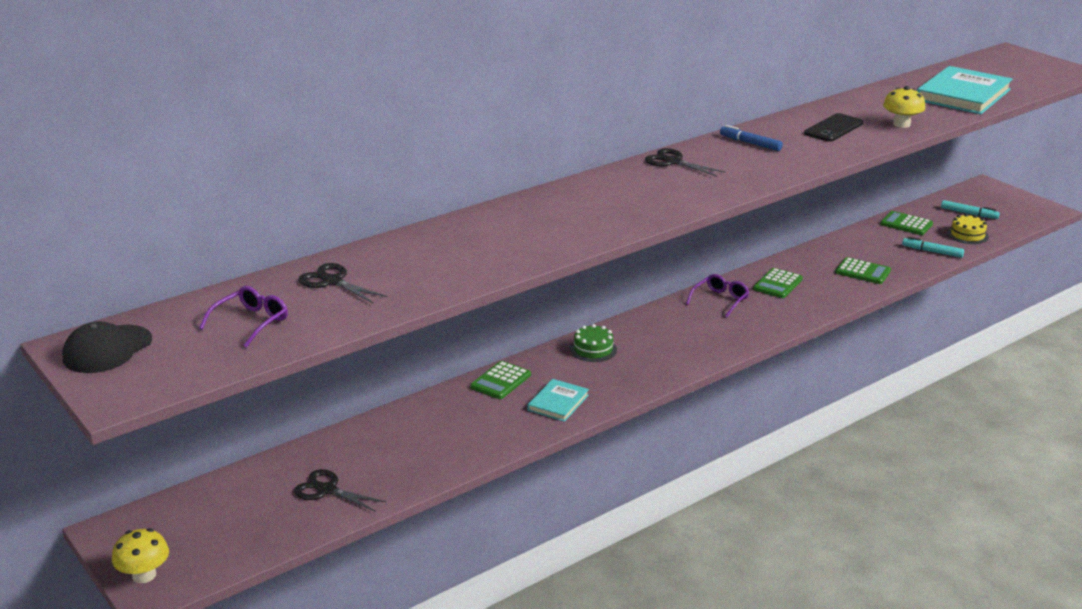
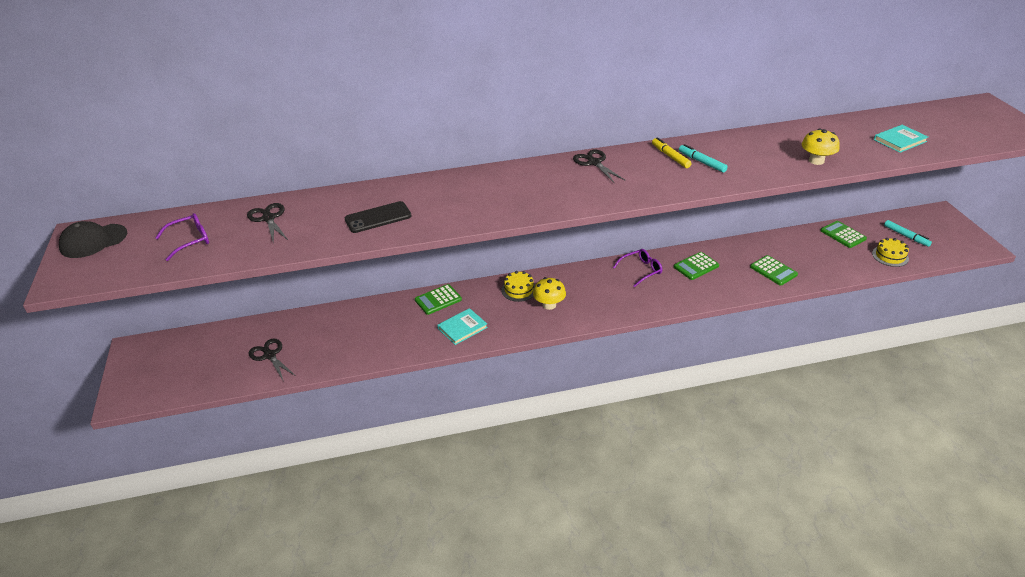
camera: 25 degrees right, 10 degrees up
yellow mushroom [112,528,169,583] -> yellow mushroom moved to [533,277,566,310]
green cake [570,324,617,362] -> yellow cake [502,271,535,302]
blue marker [720,125,783,151] -> yellow marker [652,137,692,168]
black phone [804,113,864,142] -> black phone moved to [345,201,412,233]
turquoise marker [902,237,964,258] -> turquoise marker moved to [679,144,728,173]
turquoise book [917,66,1013,114] -> turquoise book [874,125,928,153], size x0.53

